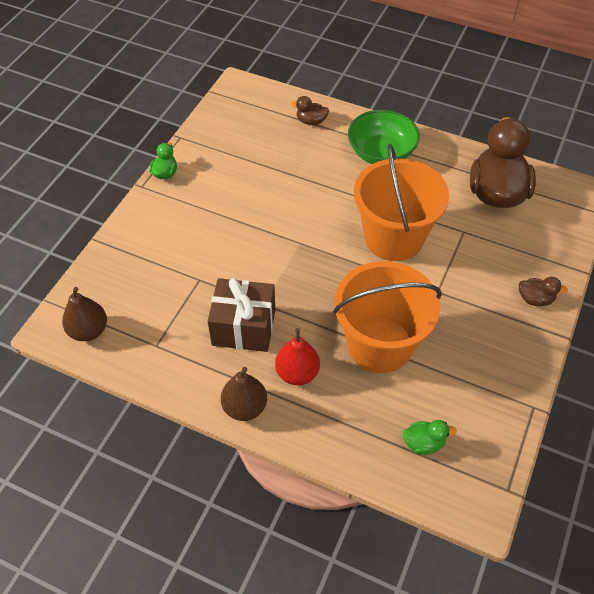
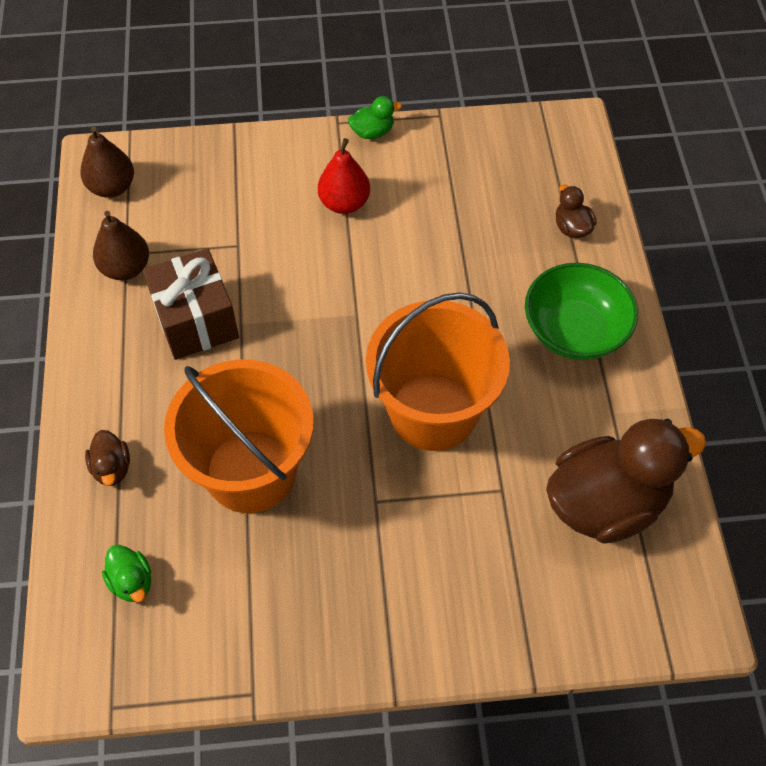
camera: 60 degrees right, 5 degrees up
brown pear [221,367,267,421] -> brown pear moved to [93,211,149,280]
red pear [275,328,320,385] -> red pear moved to [318,138,370,214]
brown duck [519,277,568,306] -> brown duck moved to [85,430,130,486]

